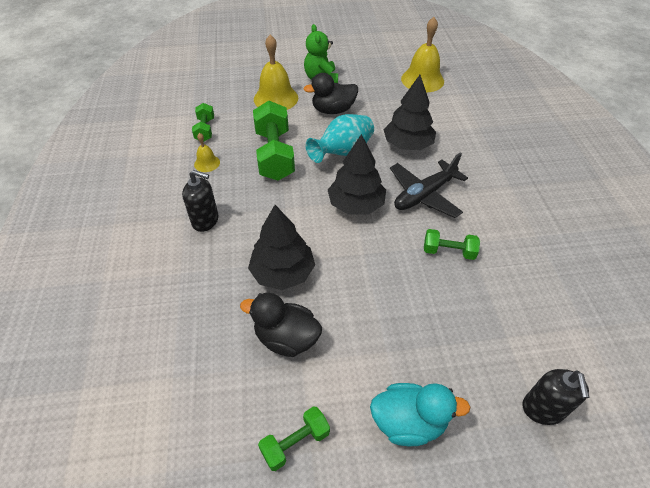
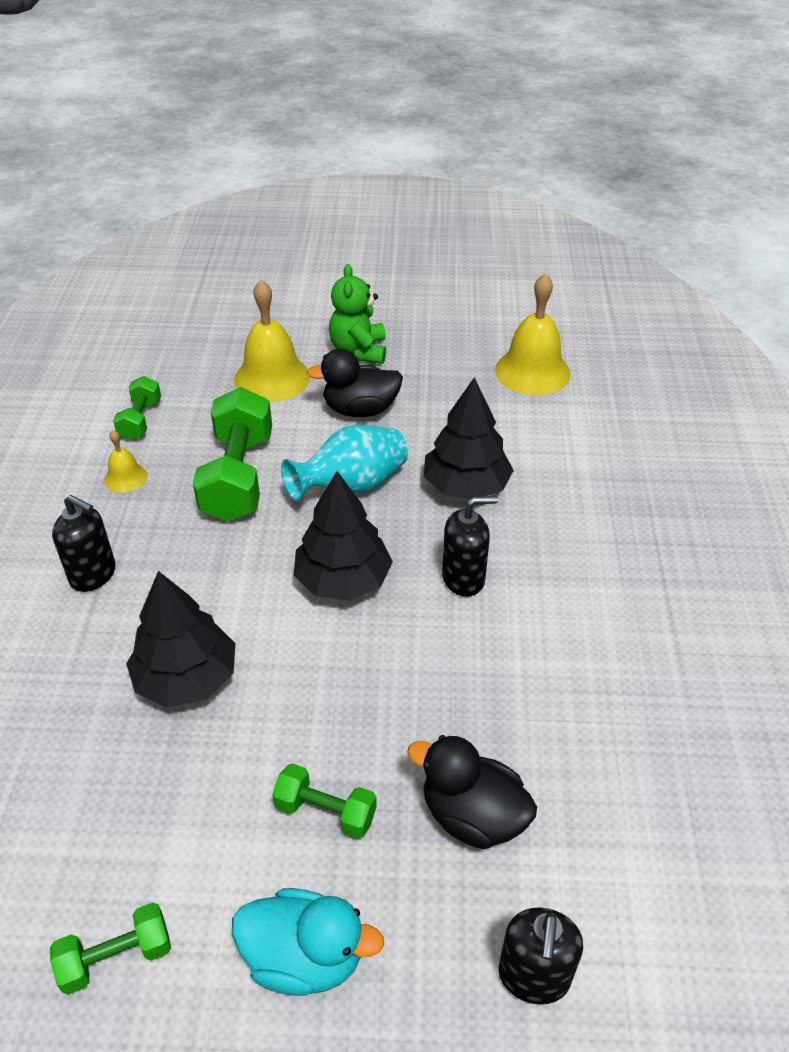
camera: 10 degrees right, 5 degrees down
black duck [240,293,322,357] -> black duck moved to [407,735,537,849]
black plane [390,153,468,218] -> black soap dispenser [442,496,498,597]
green dumbbell [424,229,480,260] -> green dumbbell moved to [272,763,377,839]

